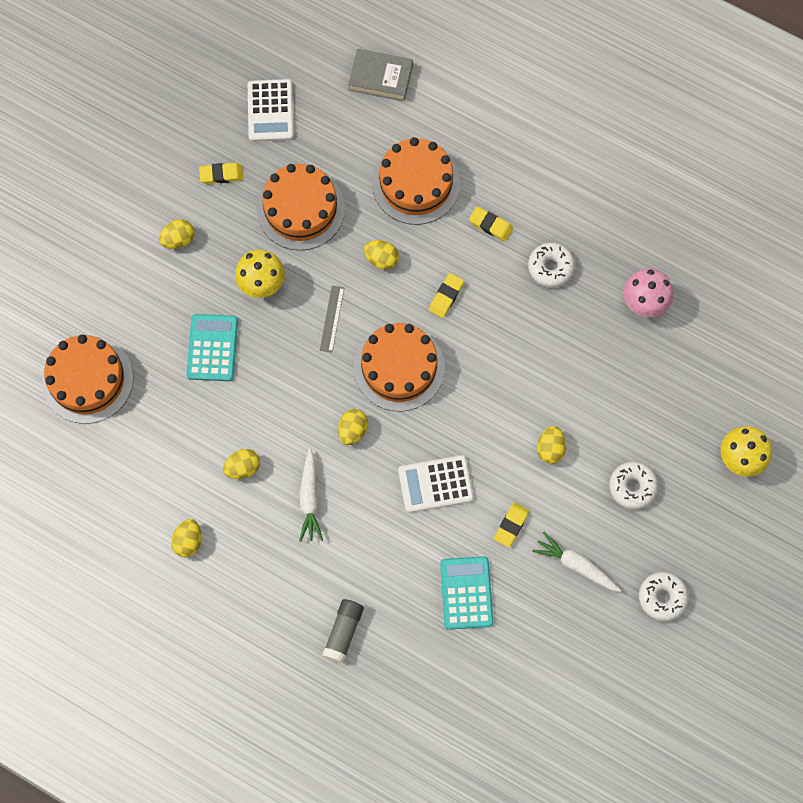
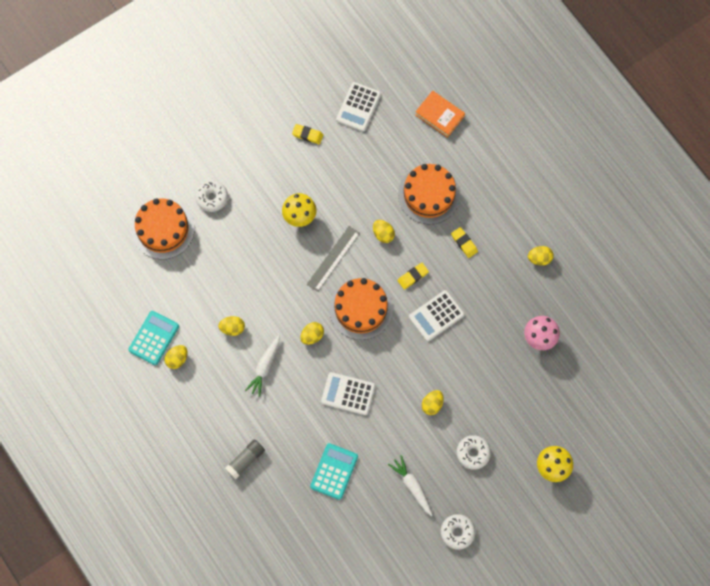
camera: 25 degrees right, 0 degrees up
yellow egg [159,219,194,249] -> yellow egg moved to [528,246,554,265]
turquoise calculator [186,314,238,381] -> turquoise calculator moved to [128,311,179,365]
orange cake [257,164,345,251] -> none
grey ruler [320,286,344,352] -> grey ruler [307,226,360,292], size x1.53
grey book [348,49,413,101] -> orange book [415,91,465,138]
yellow eraser [494,502,530,547] -> none
white donut [528,243,575,287] -> white donut moved to [195,181,228,212]
none -> white calculator [409,290,464,341]

